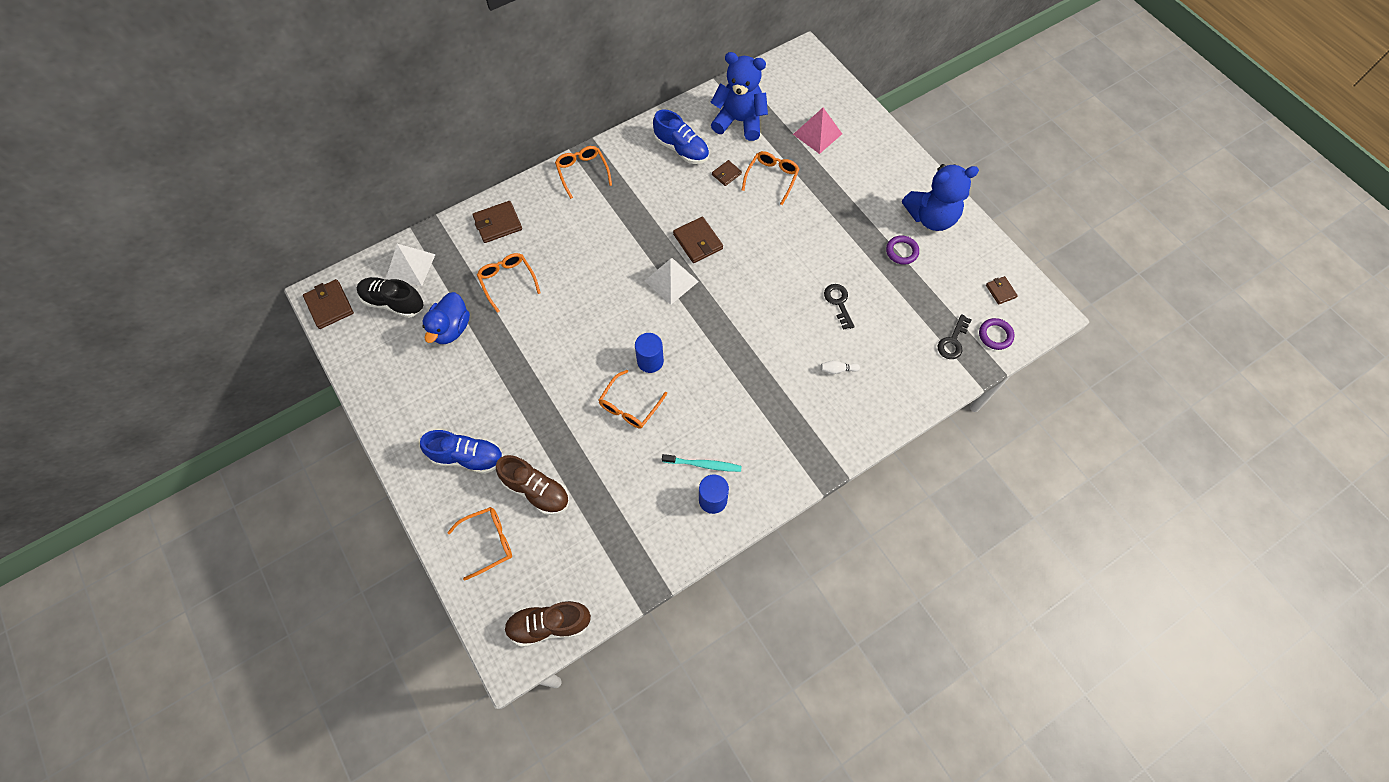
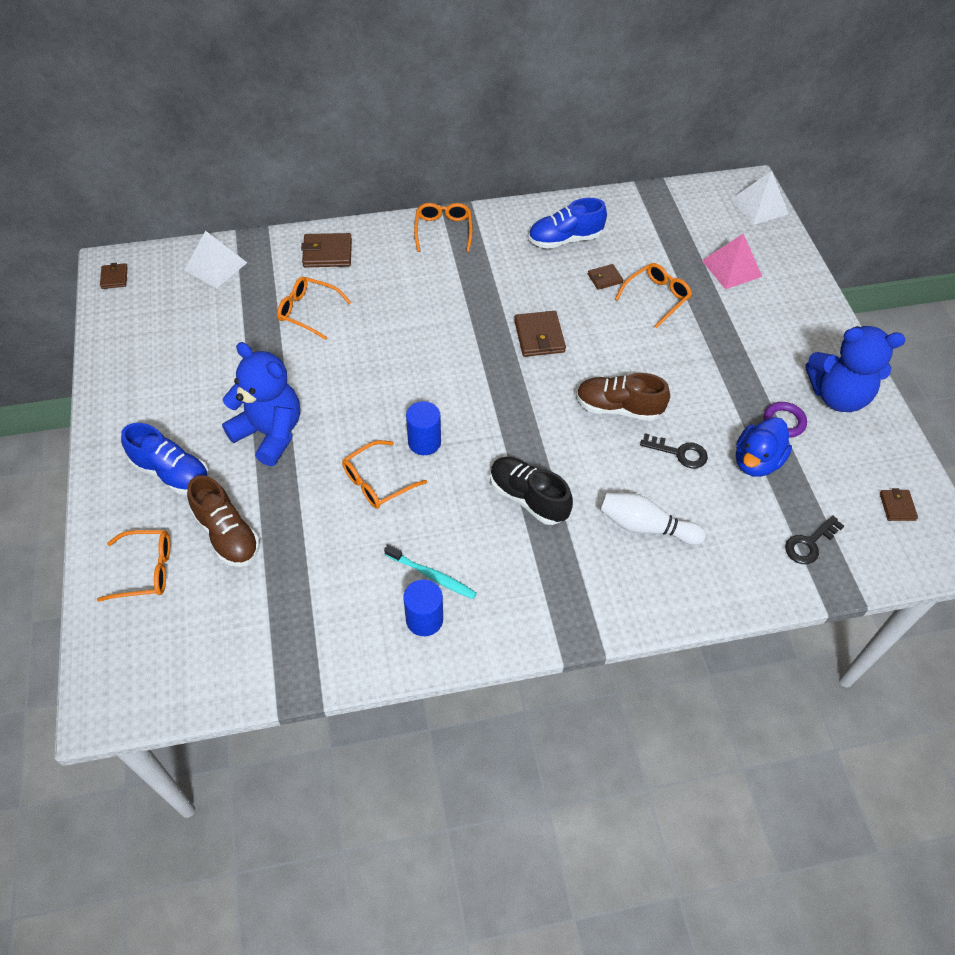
camera: 20 degrees right, 10 degrees down
brown wallet [303,279,354,329] -> brown wallet [100,263,128,289], size x0.59
black shoe [357,277,424,318] -> black shoe moved to [490,457,573,525]
blue duck [423,292,470,344] -> blue duck moved to [736,417,792,477]
orange glasses [477,253,540,313] -> orange glasses turned 60 degrees counterclockwise [277,277,351,340]
brown shoe [504,601,591,647] -> brown shoe moved to [576,373,670,421]
white pyramid [645,258,699,305] -> white pyramid moved to [732,171,788,225]
blue shoe [653,110,709,164] -> blue shoe turned 105 degrees clockwise [528,198,607,249]
blue teddy bear [710,52,768,141] -> blue teddy bear moved to [222,342,300,466]
white bowling pin [821,360,860,374] -> white bowling pin [600,493,706,545], size x2.06
black key [824,284,855,330] -> black key turned 105 degrees clockwise [640,433,708,469]
purple ring [979,318,1014,350] -> none

